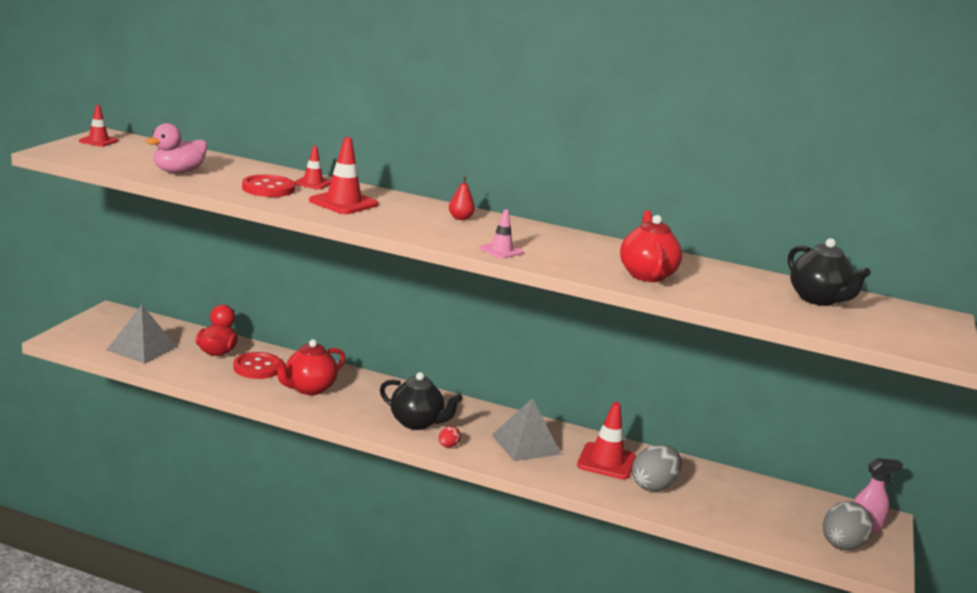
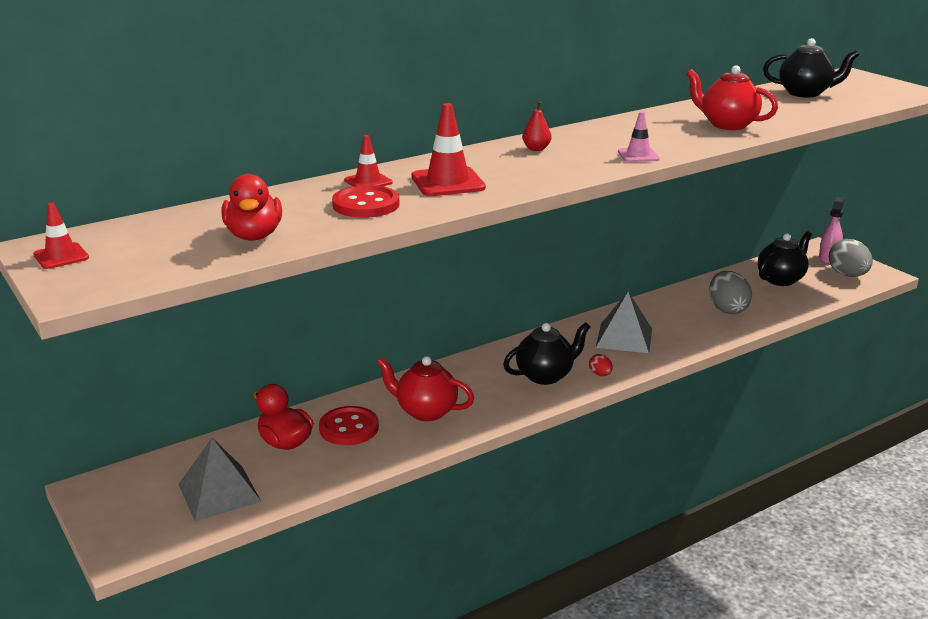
camera: 50 degrees left, 5 degrees up
pink duck [145,123,207,173] -> red duck [222,174,282,241]
red teapot [273,339,345,395] -> red teapot turned 120 degrees clockwise [377,356,474,421]
red traffic cone [577,402,636,480] -> none
none -> black teapot [758,231,812,286]

